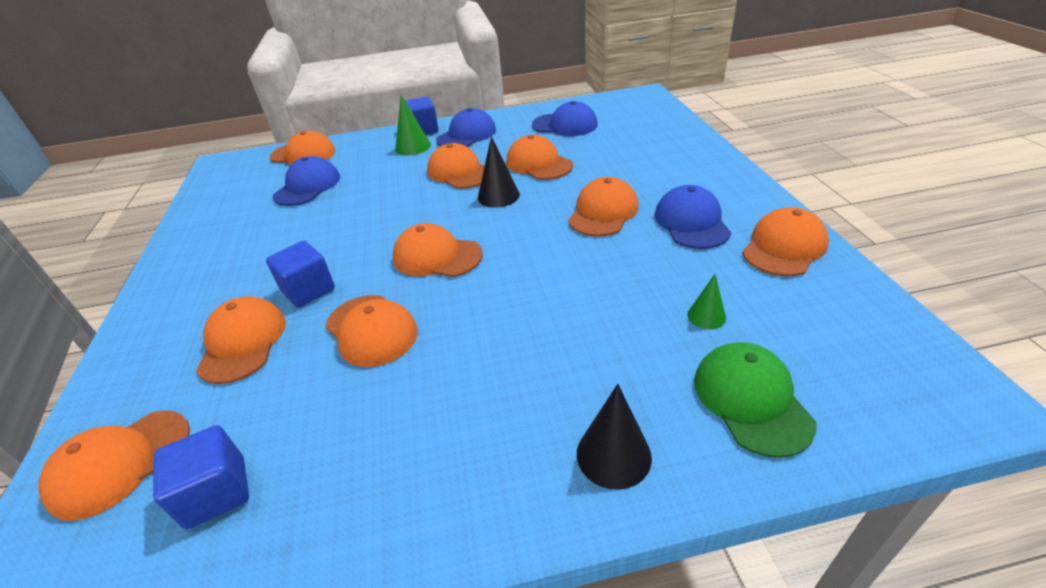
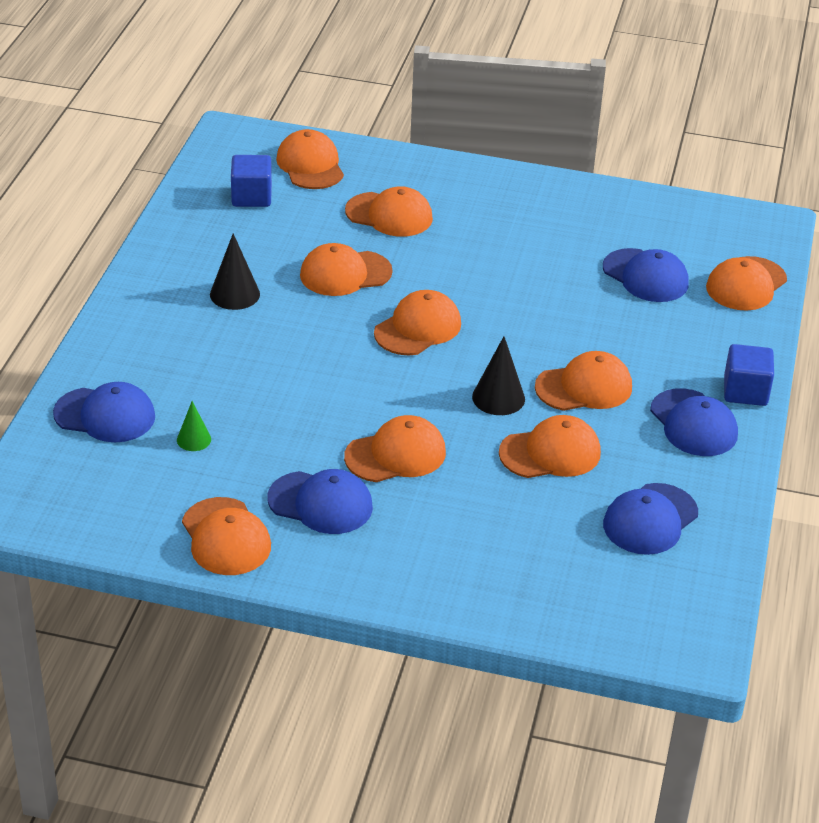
camera: 110 degrees right, 0 degrees up
blue cube [266,241,335,307] -> none
green cone [395,95,431,155] -> none
orange cap [568,177,639,236] -> orange cap turned 75 degrees counterclockwise [344,415,446,482]
black cone [577,384,652,490] -> black cone moved to [210,234,260,310]
green cap [694,342,816,458] -> blue cap [53,382,155,442]

